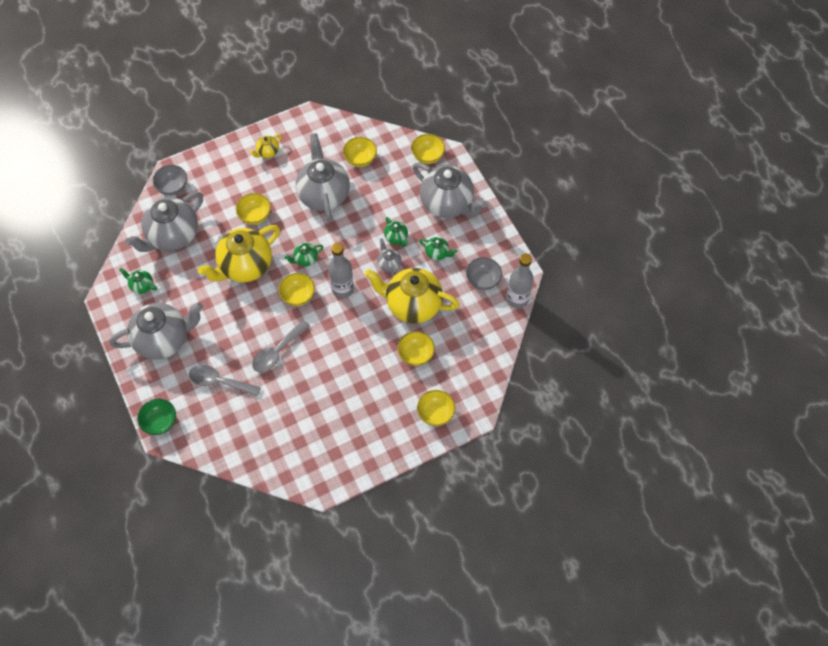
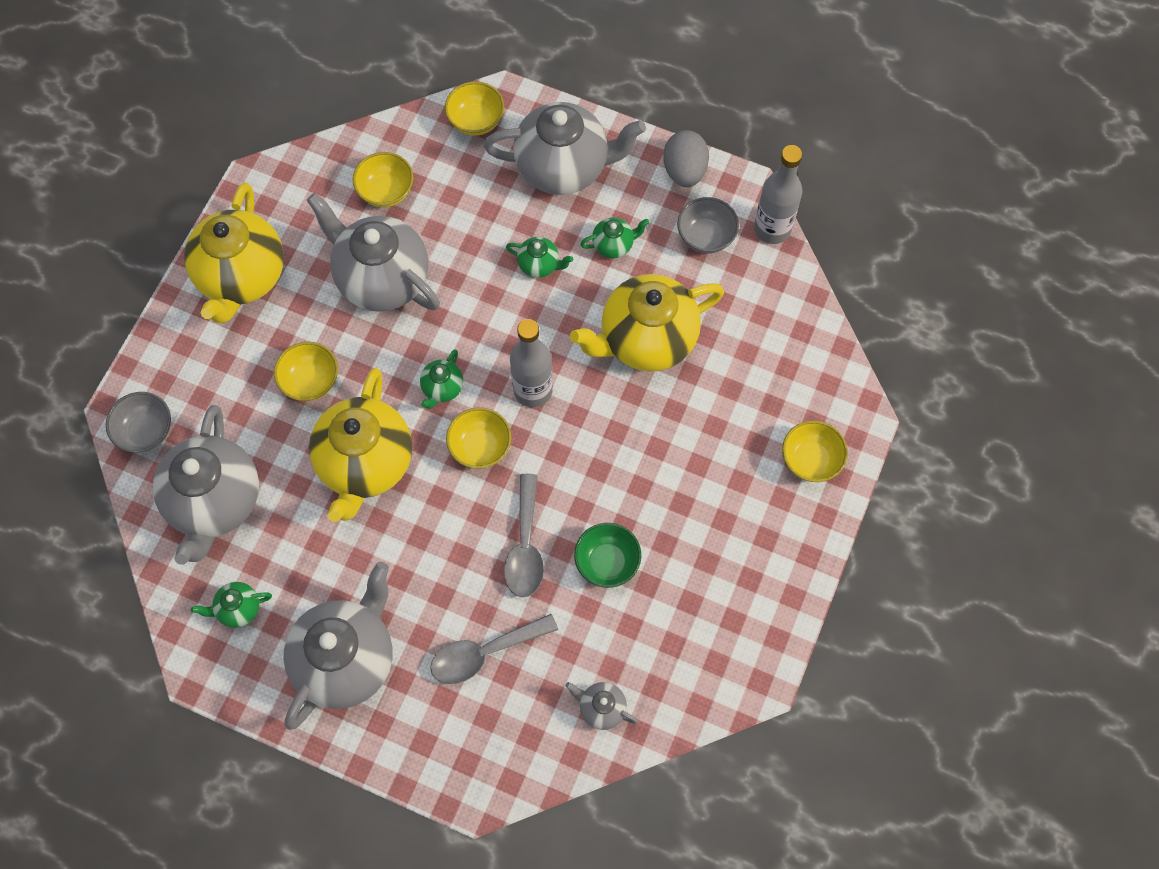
camera: 40 degrees left, 5 degrees up
green bowl [137,398,176,435] -> green bowl moved to [574,523,641,588]
yellow teapot [250,134,282,158] -> yellow teapot [184,182,284,324], size x2.28
grey teapot [377,238,402,275] -> grey teapot moved to [565,682,638,730]
yellow bowl [397,331,435,366] -> none
none -> grey egg [663,130,709,187]

